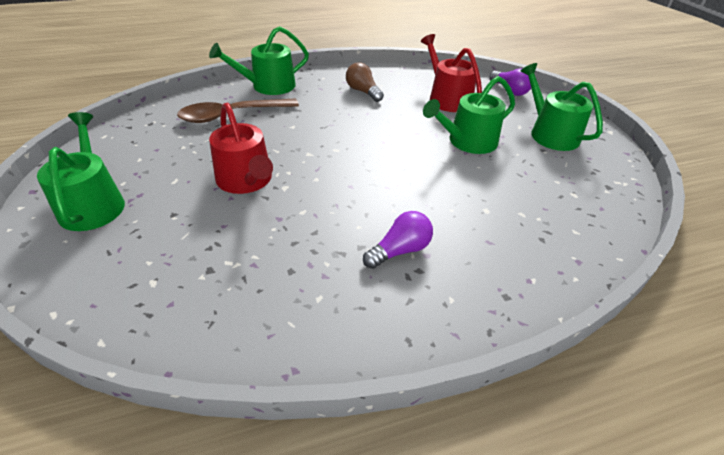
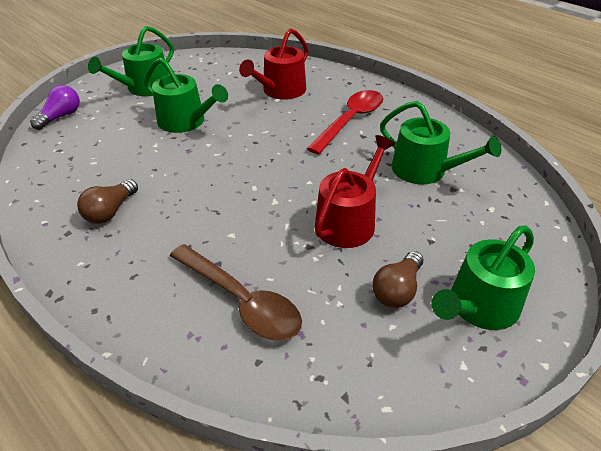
camera: 115 degrees left, 0 degrees up
green watering can [209,26,309,95] -> green watering can moved to [380,101,501,184]
purple light bulb [363,211,433,269] -> red spoon [306,90,383,155]
red watering can [421,34,482,112] -> red watering can moved to [239,28,309,100]
none -> brown light bulb [372,251,423,308]

